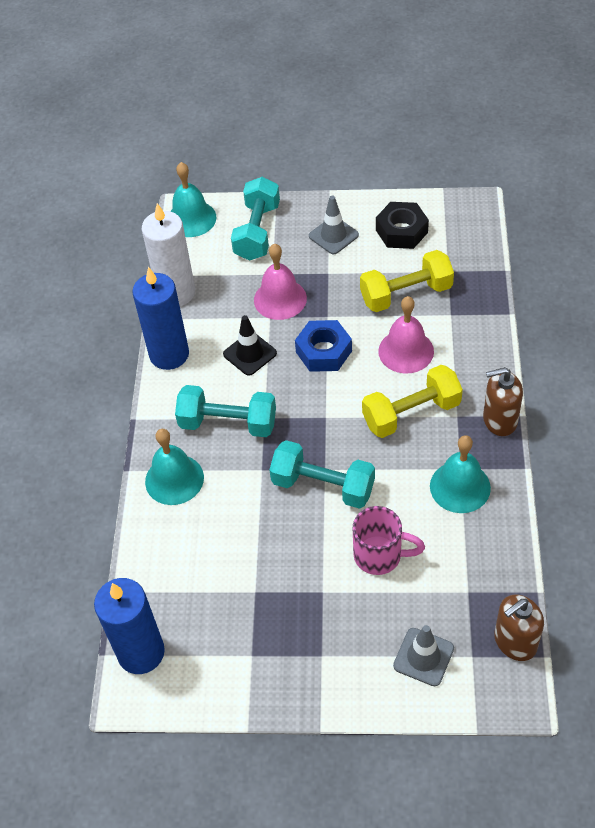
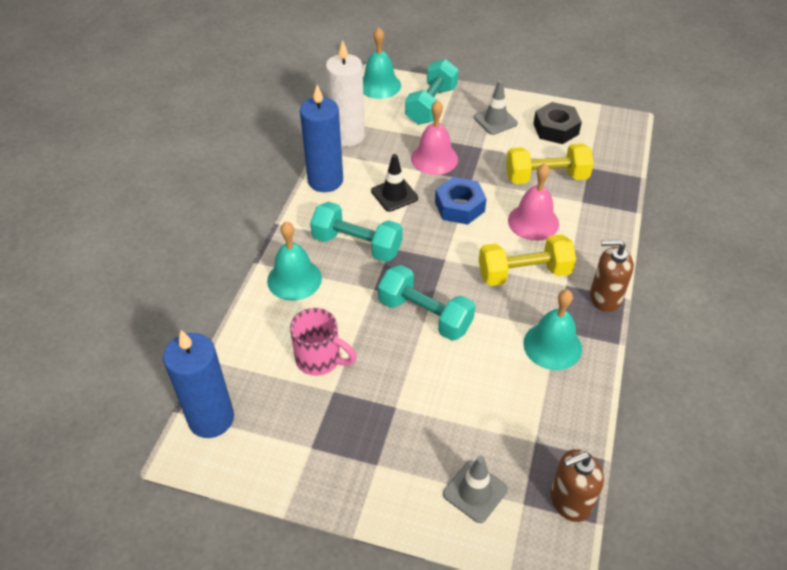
camera: 10 degrees right, 5 degrees down
pink mug [353,506,425,575] -> pink mug moved to [290,308,357,376]

